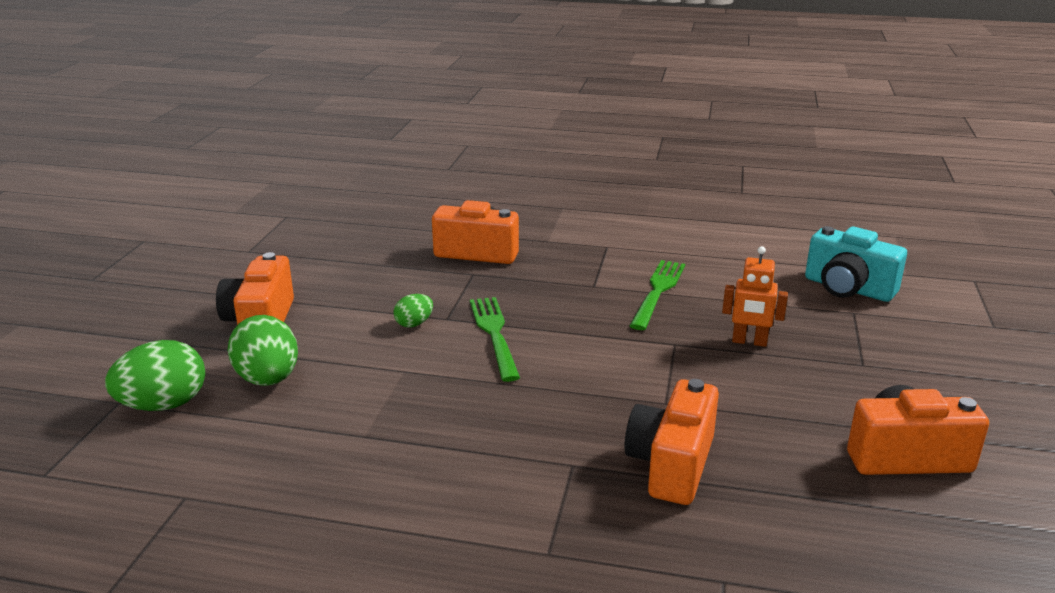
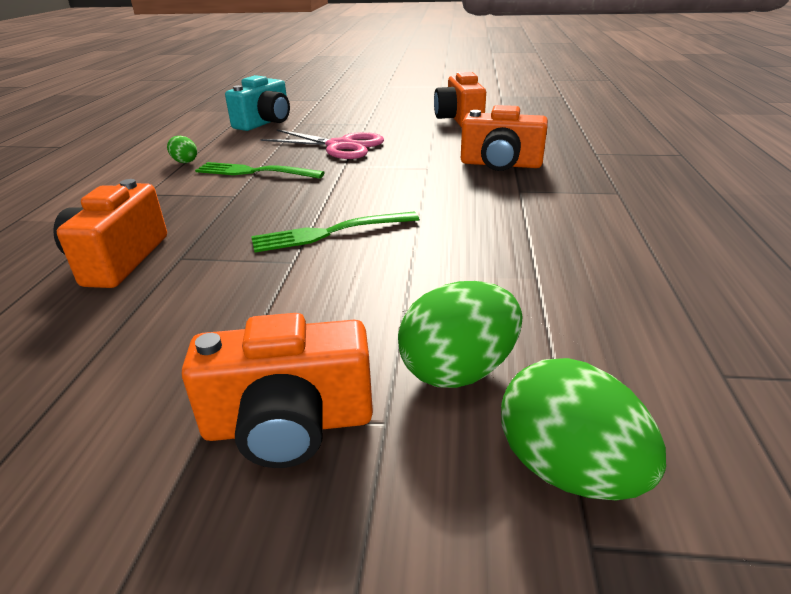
camera: 95 degrees left, 5 degrees up
green egg [393,294,433,328] -> green egg moved to [167,136,197,163]
orange robot [722,246,788,347] -> pink scissors [261,129,384,159]

